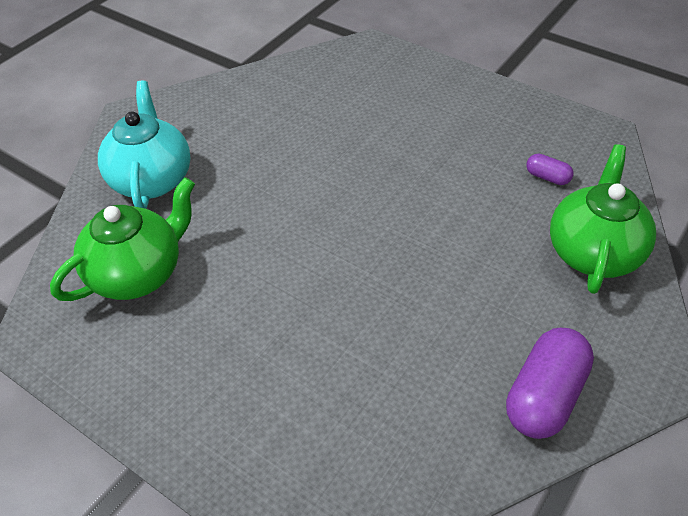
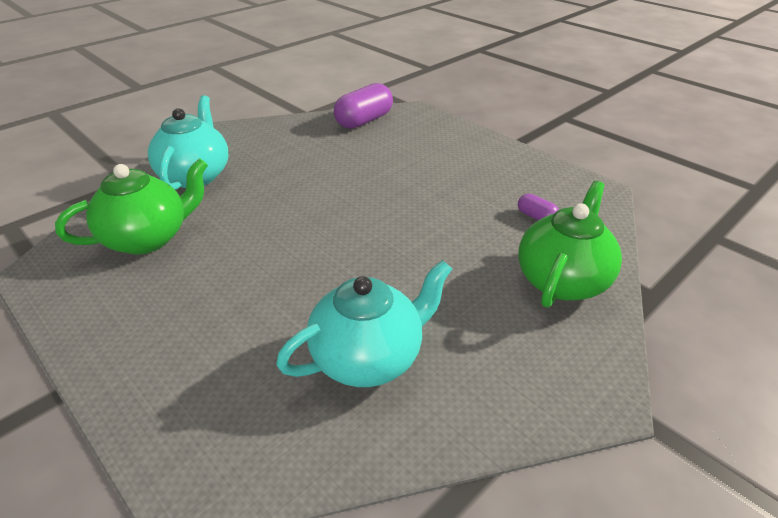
camera: 10 degrees right, 10 degrees down
purple capsule [506,328,594,439] -> purple capsule moved to [334,83,393,129]
none -> turquoise teapot [276,260,452,387]

